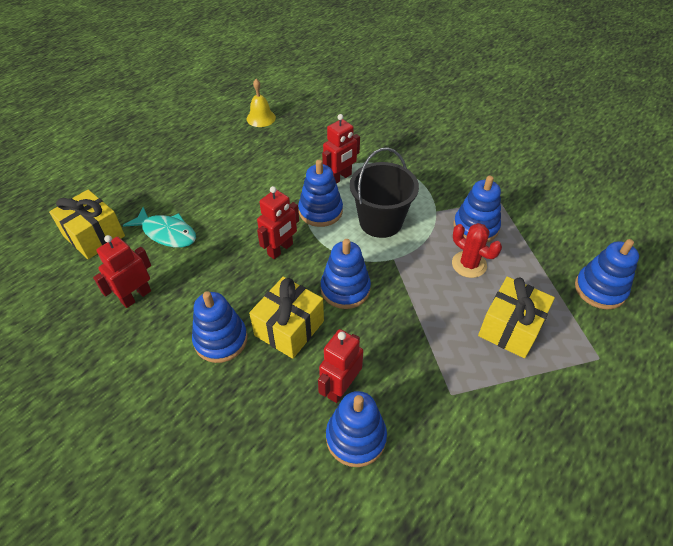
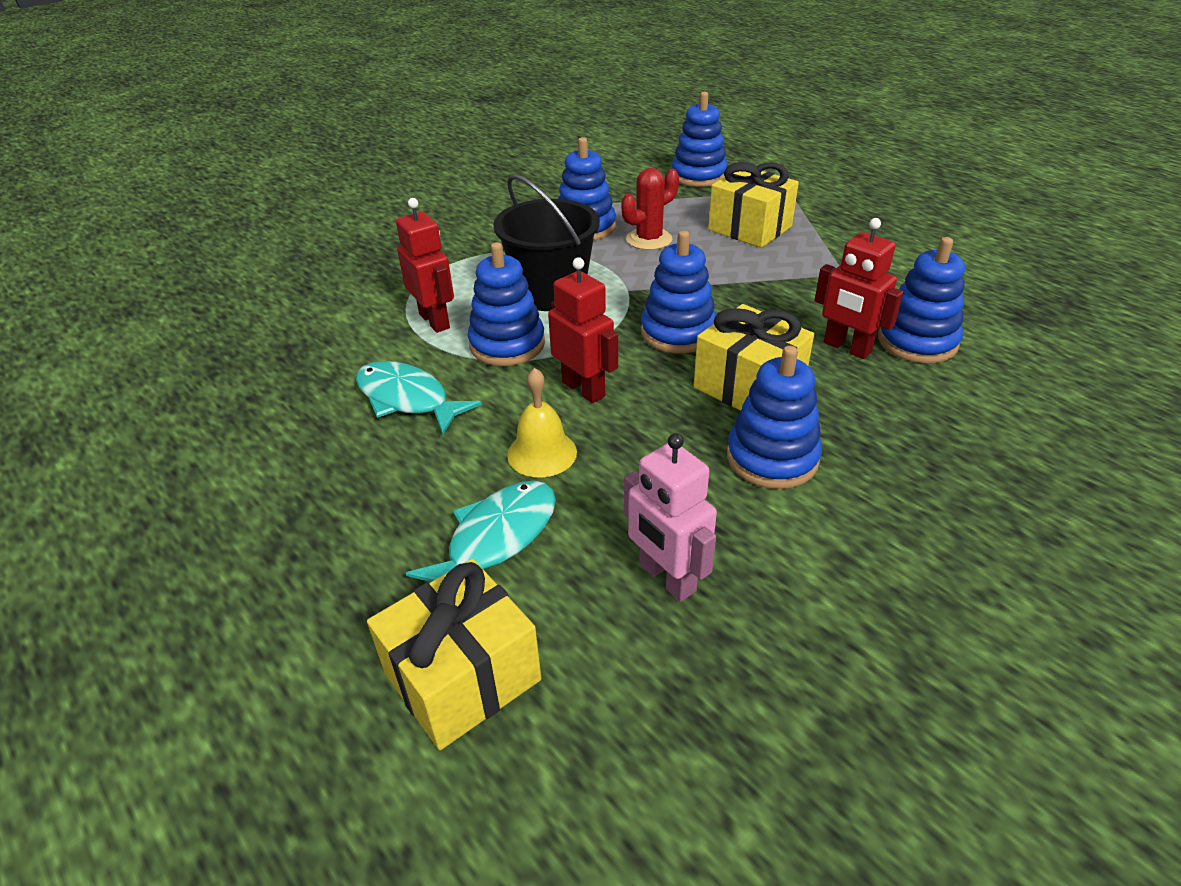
camera: 80 degrees left, 10 degrees down
red robot [93,235,151,308] -> pink robot [624,433,717,602]
yellow bell [247,79,276,127] -> yellow bell moved to [507,368,577,478]
none -> turquoise fish [356,361,482,435]

